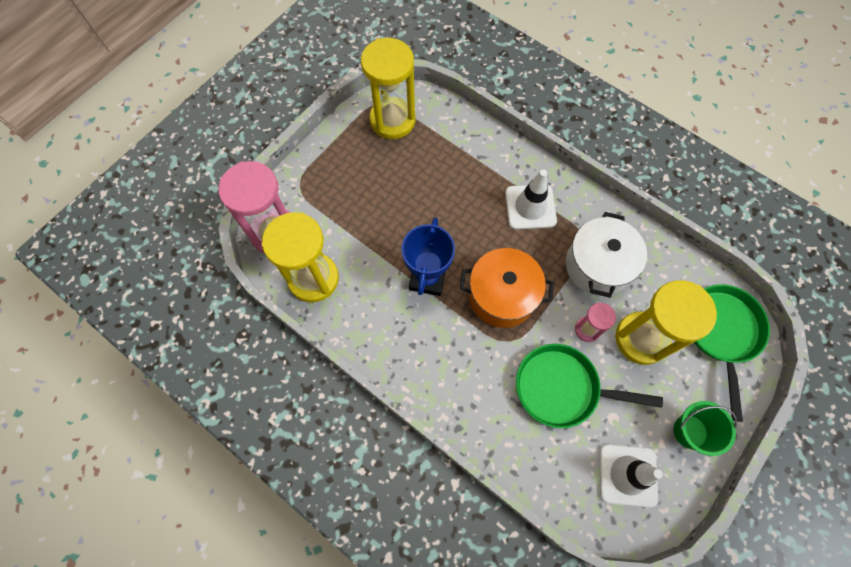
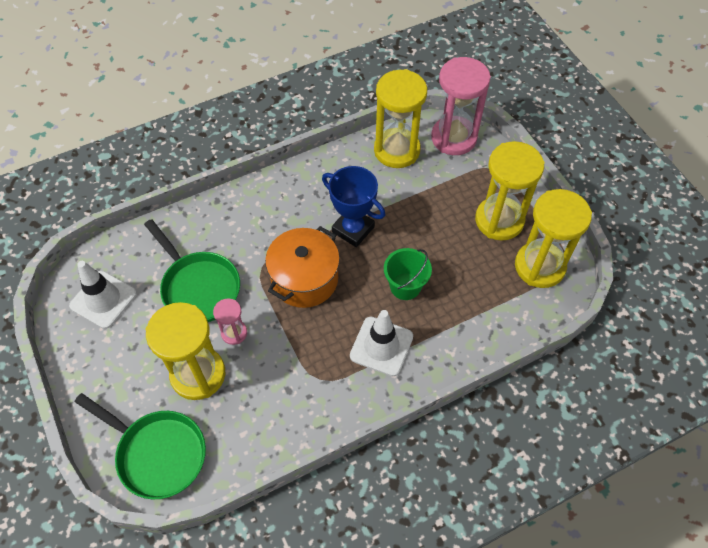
camera: 115 degrees right, 10 degrees down
green pan [516,344,663,428] -> green pan turned 105 degrees clockwise [144,219,240,322]
white pot [566,212,647,298] -> none
green bucket [673,401,737,456] -> green bucket moved to [384,248,432,300]
none -> yellow hourglass [475,141,545,241]

